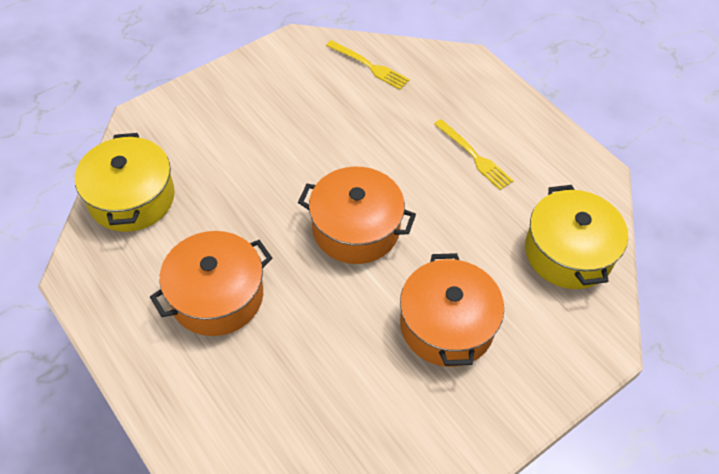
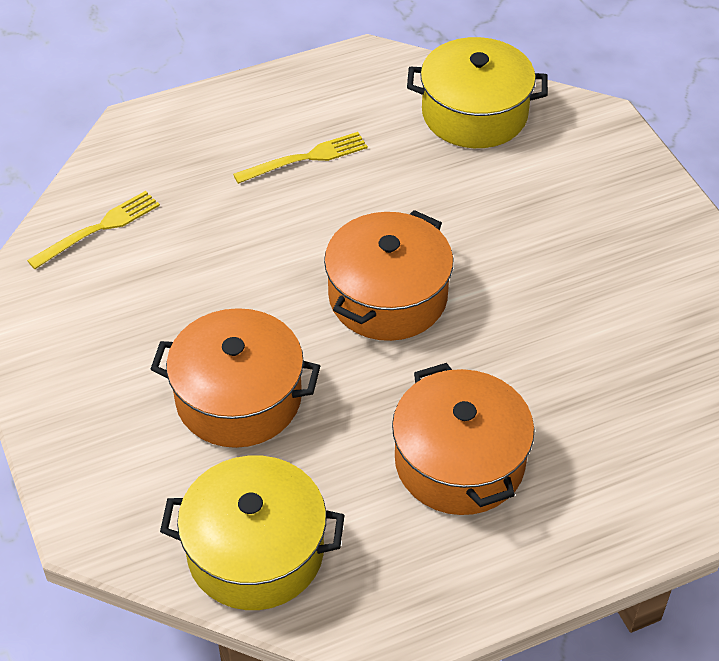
camera: 75 degrees left, 5 degrees down
orange pot [400,253,504,367] -> orange pot moved to [151,308,320,448]

